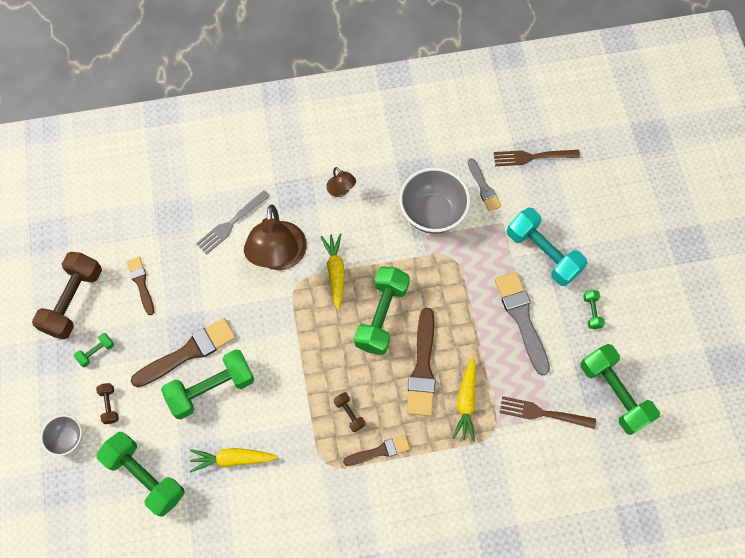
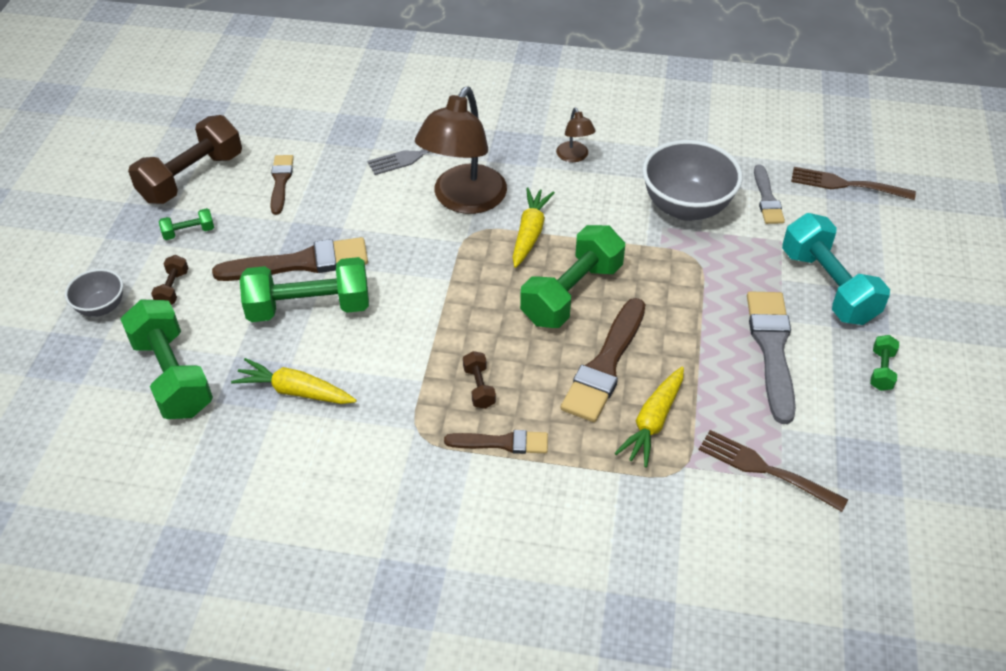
camera: 20 degrees right, 20 degrees down
green dumbbell [580,344,660,435] -> none

